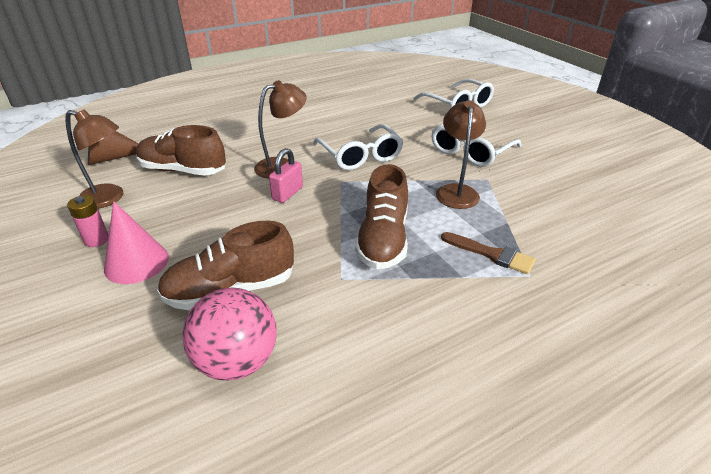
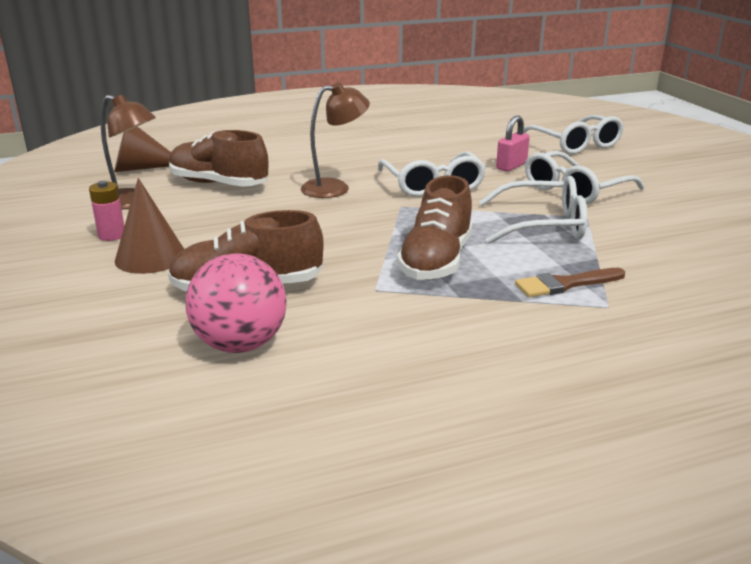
camera: 10 degrees right, 10 degrees down
pink cone [104,201,169,284] -> brown cone [115,178,184,274]
pink padlock [269,148,303,203] -> pink padlock moved to [496,115,530,172]
brown lamp [436,100,486,209] -> white glasses [479,176,587,244]
brown brush [441,232,535,274] -> brown brush turned 120 degrees clockwise [515,268,625,297]

